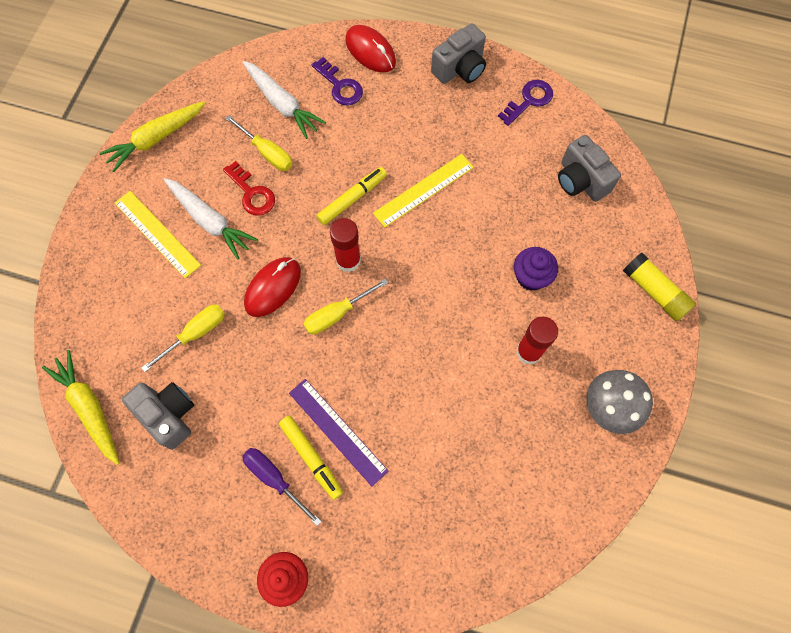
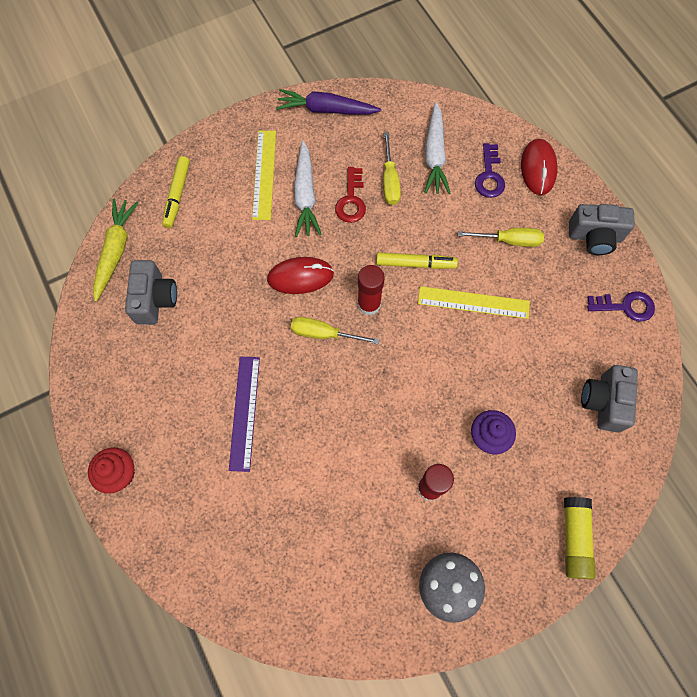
camera: 45 degrees right, 0 degrees up
yellow carrot [99,101,205,172] -> purple carrot [276,89,381,114]
yellow screwdriver [141,304,225,372] -> yellow screwdriver moved to [458,228,544,247]
purple screwdriver [242,448,322,526] -> none
yellow marker [279,416,343,500] -> yellow marker moved to [162,156,190,228]

